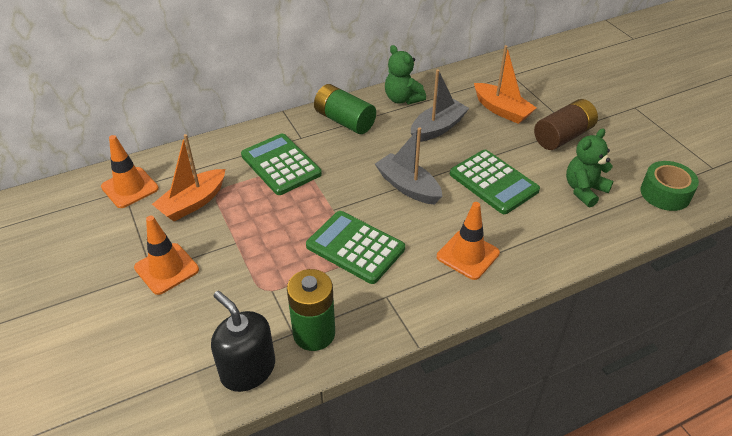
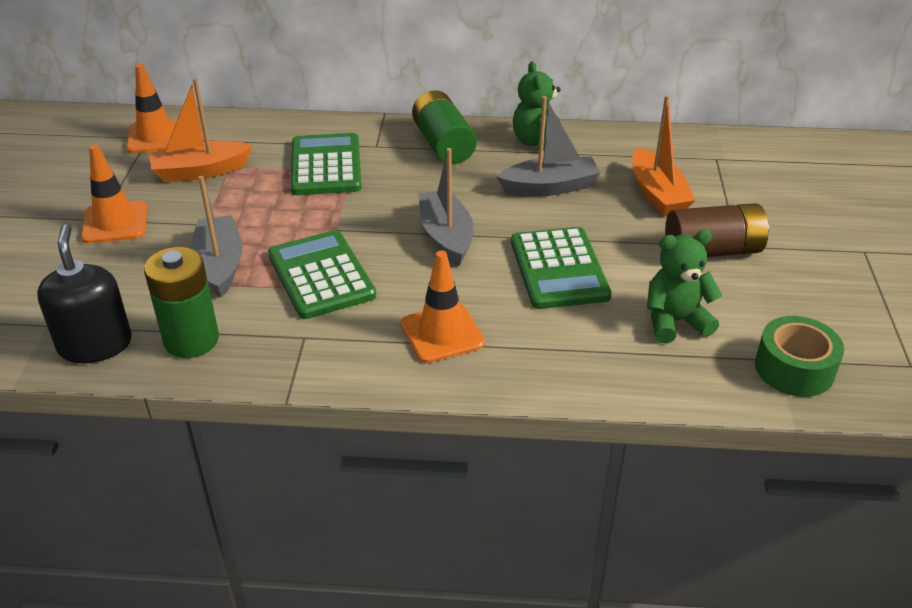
camera: 30 degrees right, 5 degrees down
none -> grey boat [190,176,243,298]

